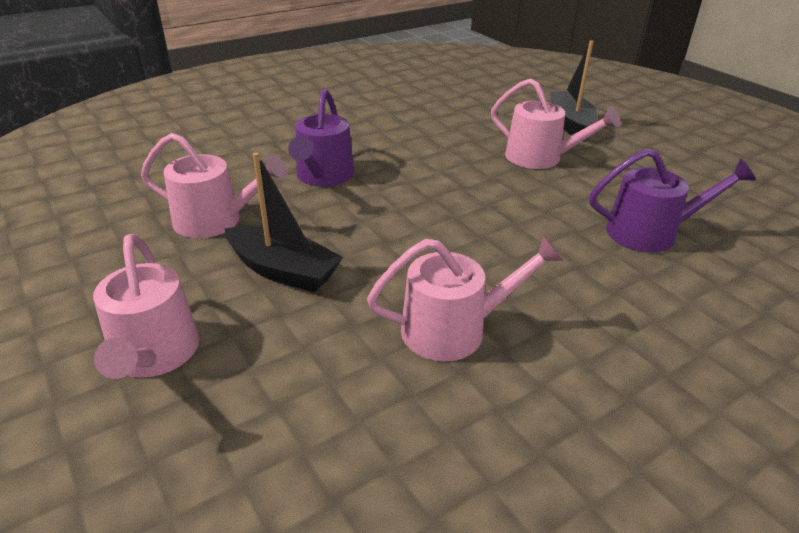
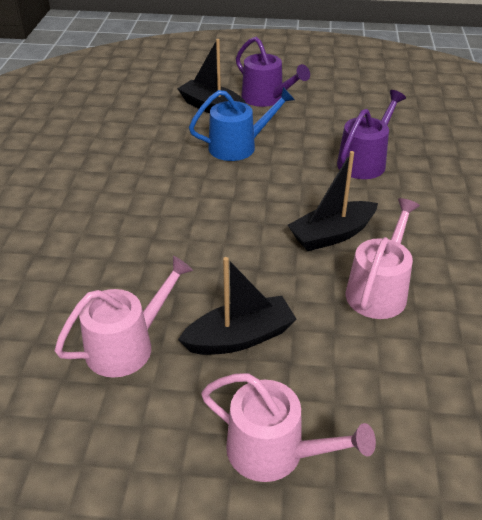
camera: 50 degrees left, 5 degrees up
purple watering can [288,89,354,187] -> purple watering can moved to [236,37,310,107]
pink watering can [491,78,621,169] -> blue watering can [189,87,295,161]
none -> black boat [288,151,378,251]

